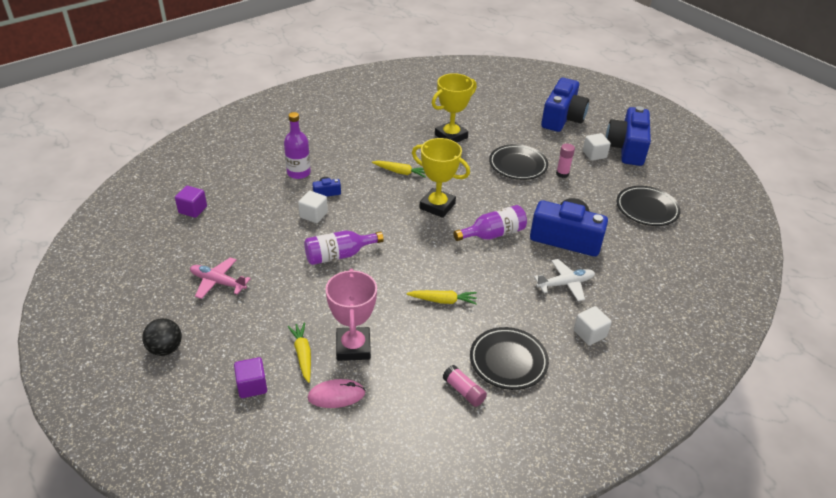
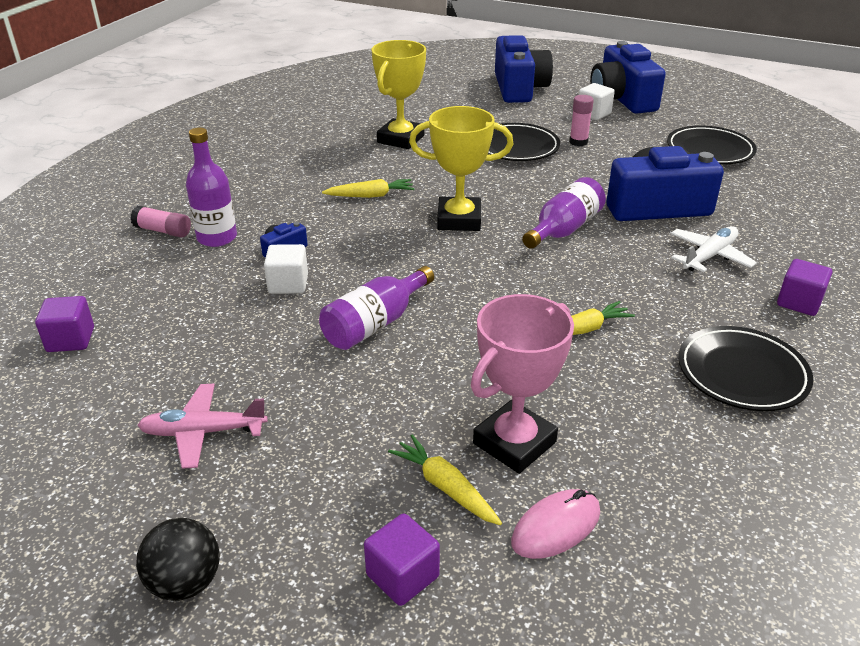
camera: 25 degrees left, 5 degrees down
pink trophy [325,268,377,361] -> pink trophy turned 75 degrees clockwise [471,294,574,474]
pink glue stick [443,365,487,407] -> pink glue stick moved to [130,206,191,238]
white cube [574,306,611,346] -> purple cube [777,259,832,316]

